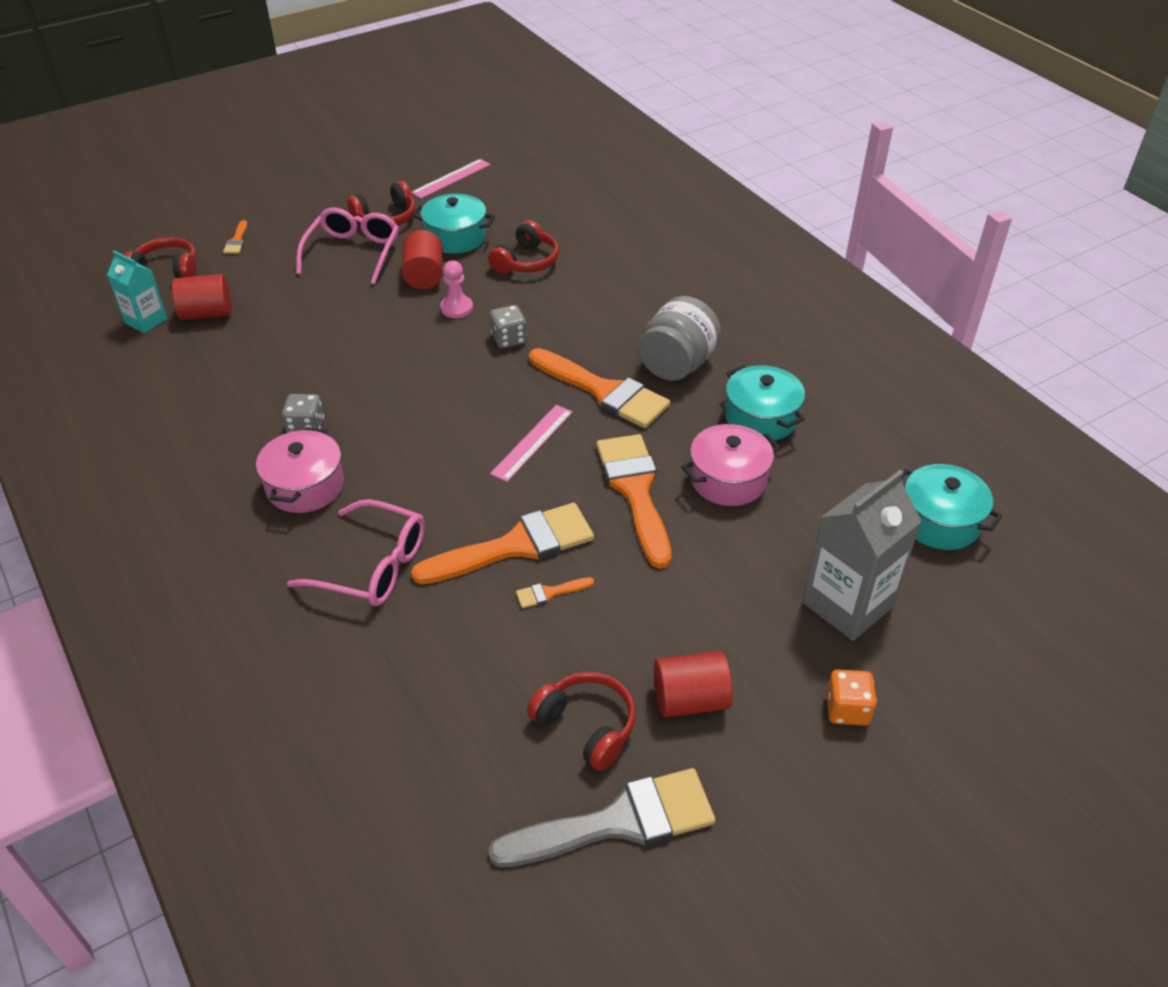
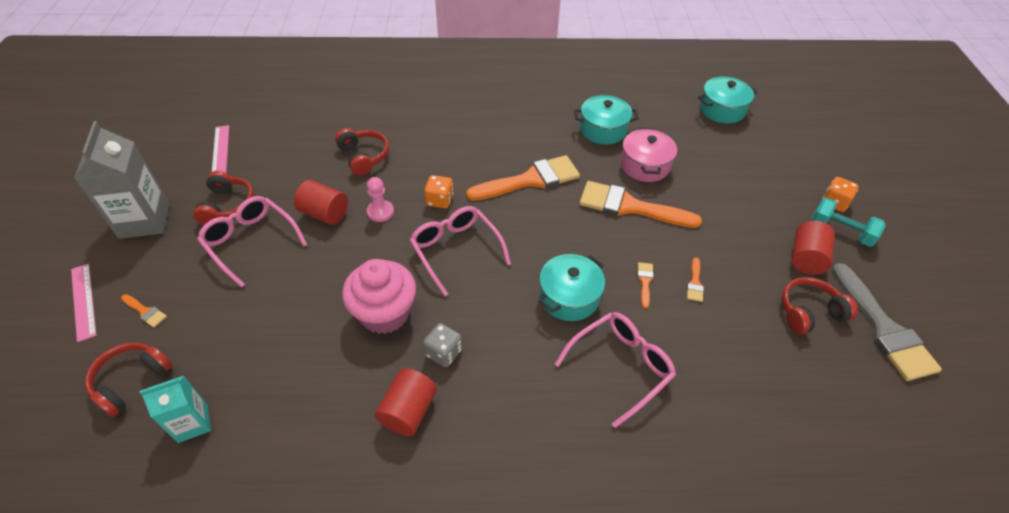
camera: 60 degrees left, 5 degrees up
red cylinder [172,274,232,320] -> red cylinder moved to [375,368,437,436]
pink pot [256,427,344,513] -> none
orange brush [411,503,594,585] -> orange brush [637,262,654,308], size x0.41
turquoise pot [413,194,495,254] -> turquoise pot moved to [538,254,605,321]
grey brush [488,768,715,867] -> grey brush turned 150 degrees clockwise [832,263,942,381]
grey dice [490,305,527,348] -> orange dice [424,175,453,208]
pink ruler [490,405,573,482] -> pink ruler moved to [71,264,97,342]
grey jar [638,296,721,381] -> none
grey carton [803,470,922,641] -> grey carton moved to [74,121,170,239]
none -> pink cupcake [342,259,416,334]
none -> pink glasses [410,206,511,296]
none -> turquoise dumbbell [811,197,886,247]

